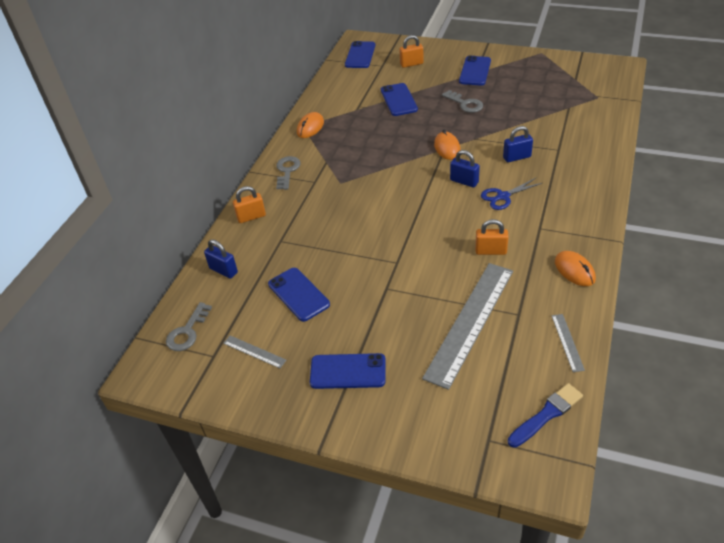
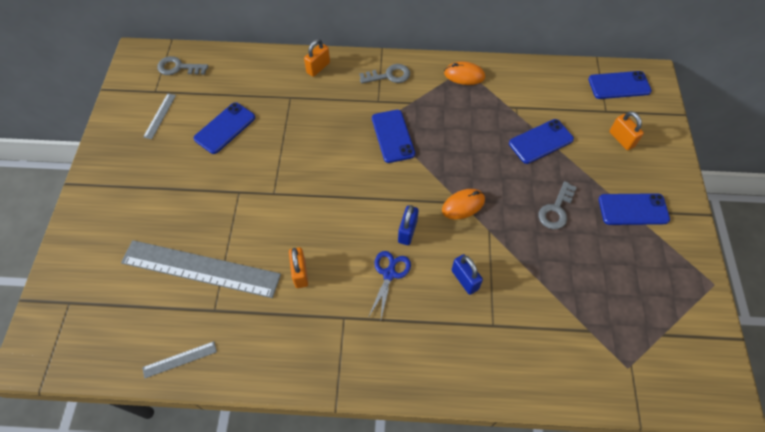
camera: 70 degrees right, 15 degrees up
blue padlock [204,239,238,279] -> none
orange padlock [233,186,266,223] -> orange padlock turned 75 degrees clockwise [304,39,330,77]
blue phone [310,353,386,389] -> blue phone moved to [372,110,415,163]
blue scissors [481,178,542,210] -> blue scissors turned 60 degrees clockwise [368,251,411,319]
blue brush [508,383,583,448] -> none
orange mouse [555,251,596,286] -> none

